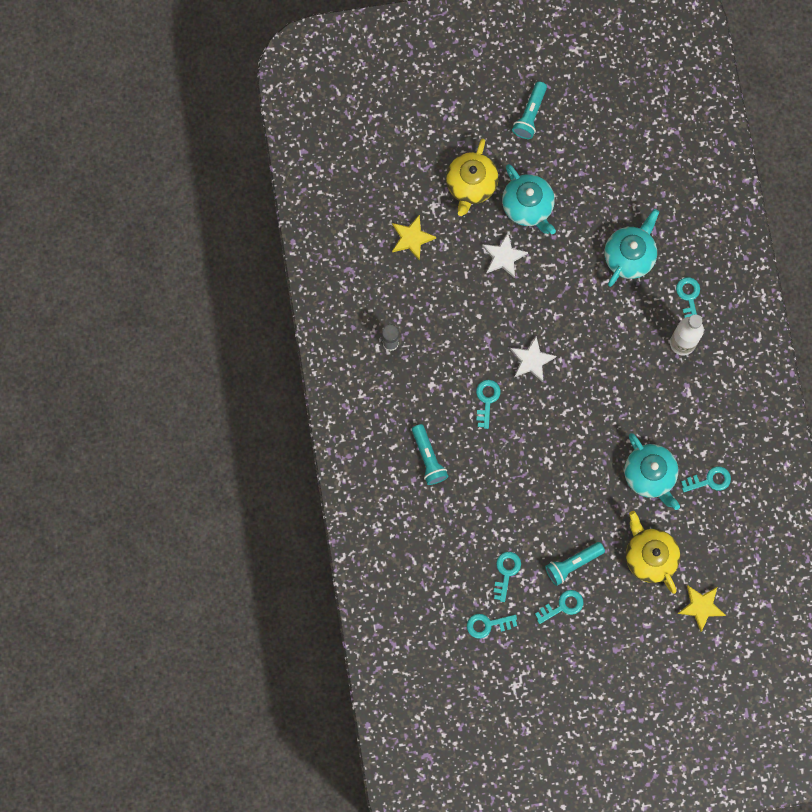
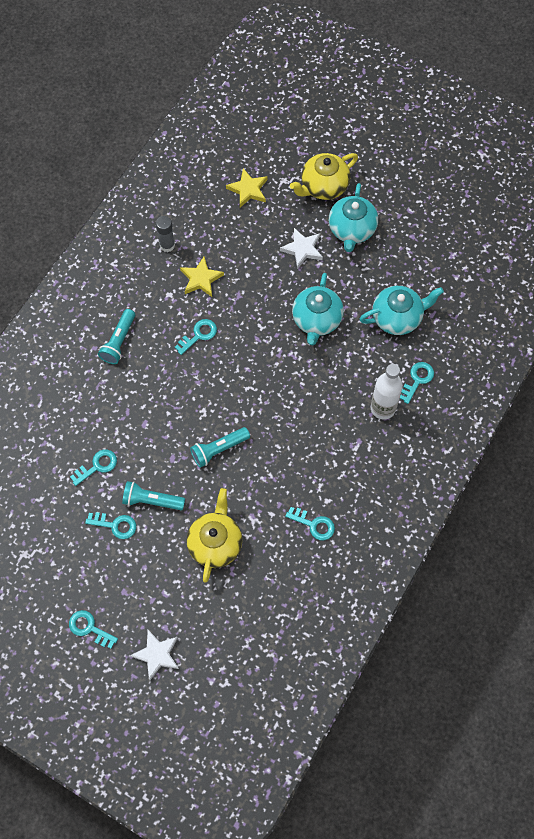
camera: 40 degrees right, 10 degrees down
turquoise key [467,614,517,639] -> turquoise key moved to [69,610,118,649]
white star [510,336,556,382] -> white star moved to [130,630,179,681]
turquoise flashlight [512,81,547,139] -> turquoise flashlight moved to [190,427,250,468]
turquoise teapot [624,433,680,510] -> turquoise teapot moved to [292,273,344,345]
yellow star [677,586,726,632] -> yellow star moved to [180,257,224,297]

